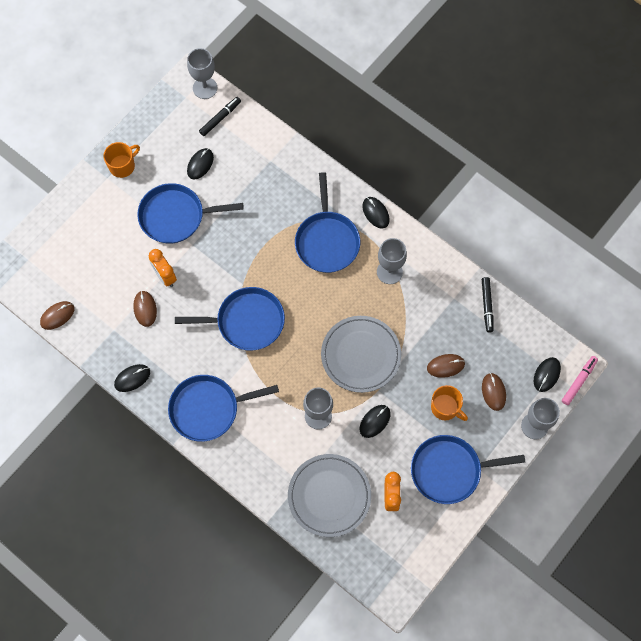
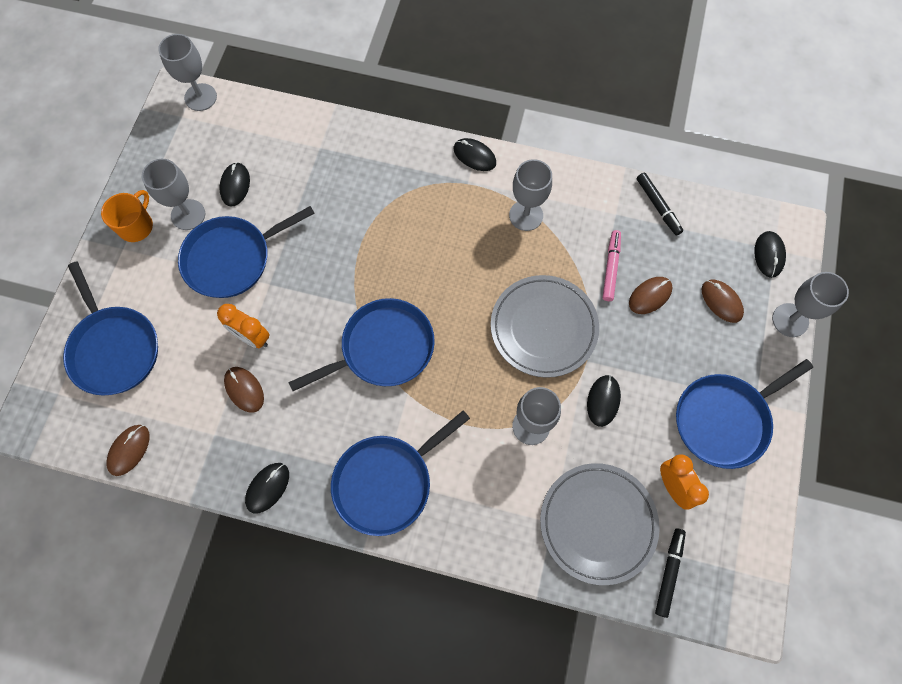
camera: 25 degrees left, 0 degrees up
black marker [199,97,241,136] -> black marker moved to [655,528,686,618]
blue pan [295,172,360,273] -> blue pan moved to [63,262,158,396]
orange mug [431,385,468,421] -> none
pink marker [562,356,598,405] -> pink marker moved to [603,230,621,301]
none -> grey goblet [142,159,205,230]

